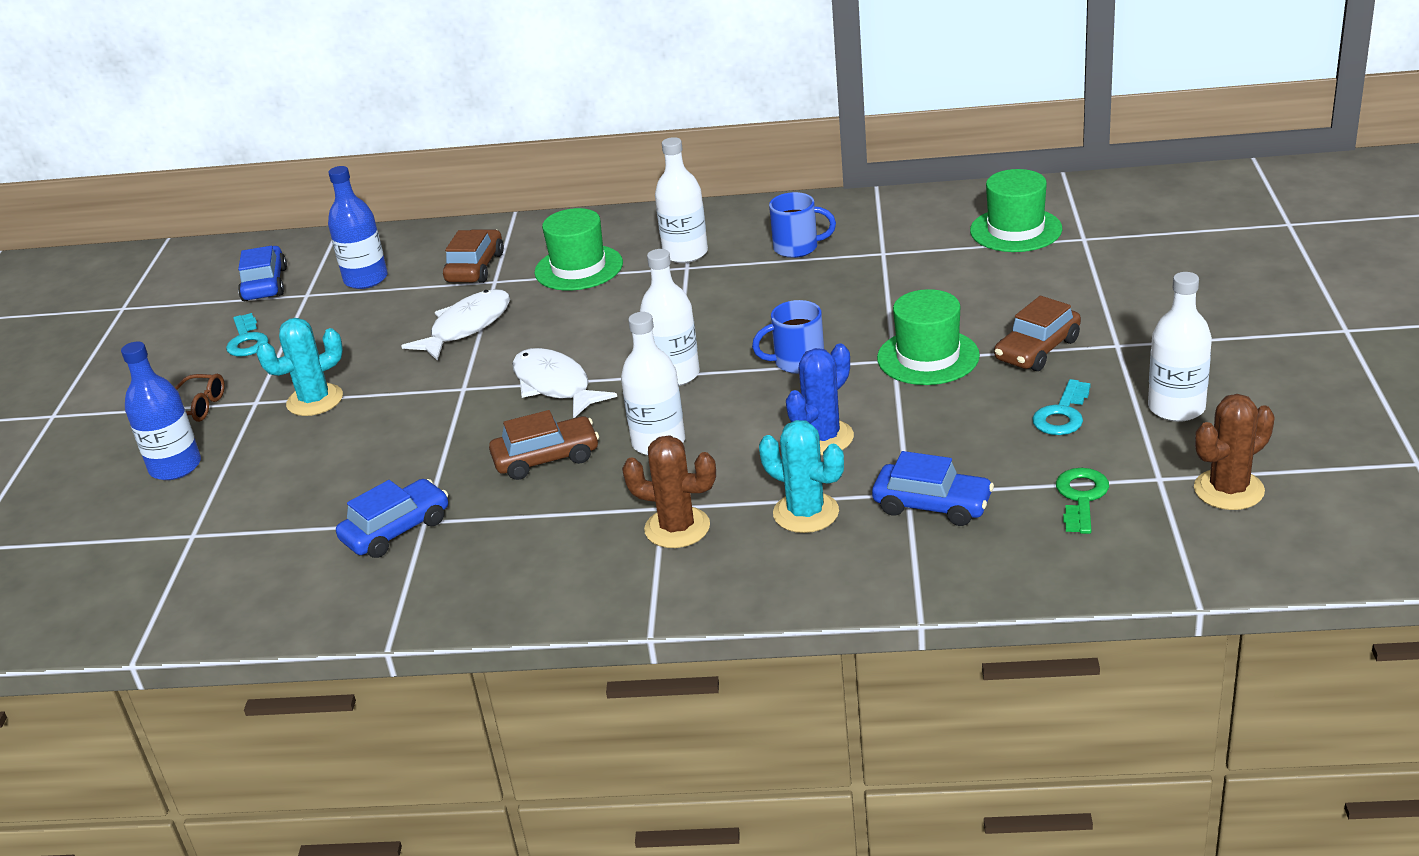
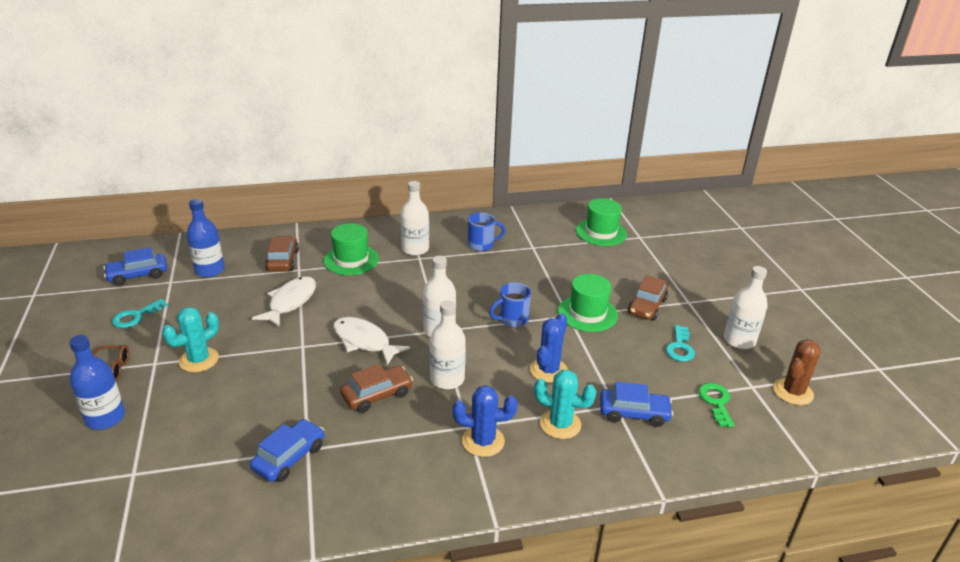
camera: 20 degrees left, 0 degrees up
turquoise key [226,313,268,356] -> turquoise key turned 75 degrees clockwise [112,299,168,328]
blue car [238,246,287,301] -> blue car turned 90 degrees counterclockwise [103,247,167,286]
brown cactus [622,435,716,548] -> blue cactus [453,385,517,457]

